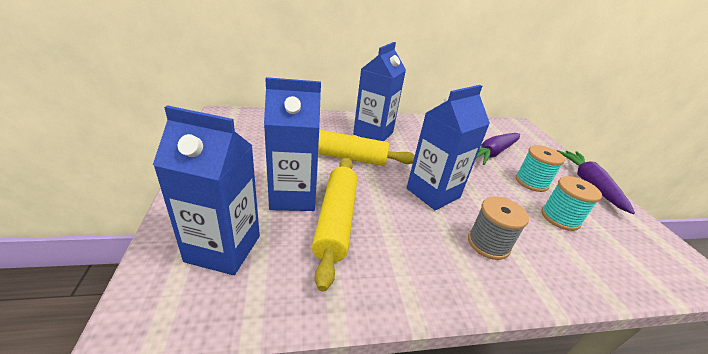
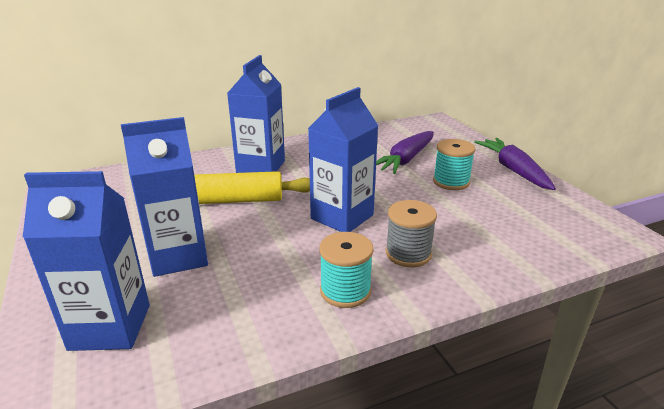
camera: 10 degrees left, 5 degrees down
yellow rolling pin [312,157,357,292] -> none
turquoise spool [541,176,602,231] -> turquoise spool moved to [320,232,374,308]

